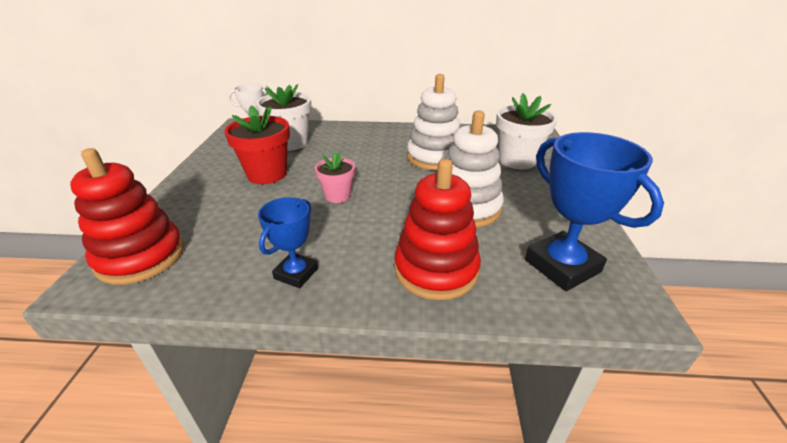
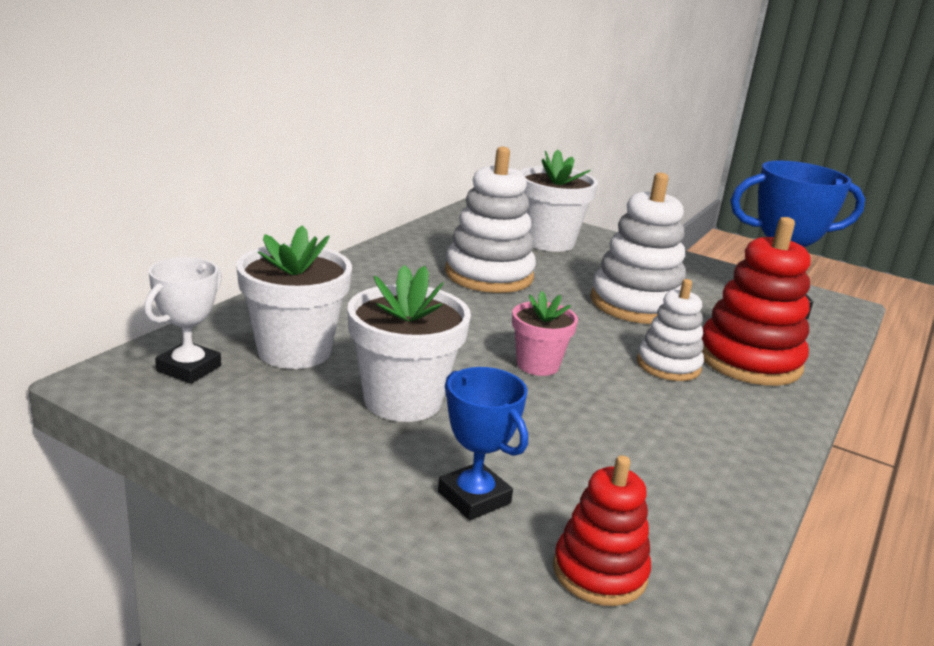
camera: 65 degrees left, 10 degrees down
red stacking toy [70,148,184,285] -> red stacking toy [553,455,651,606], size x0.60
red flower pot [224,105,290,184] -> white flower pot [347,265,471,422]
blue trophy [258,197,318,288] -> blue trophy moved to [438,367,528,520]
none -> white stacking toy [637,279,704,381]

